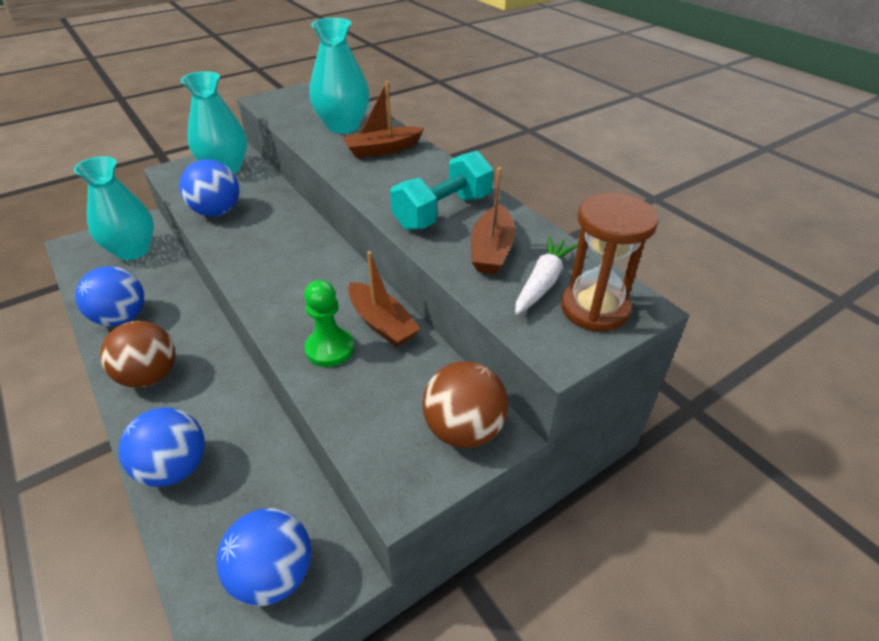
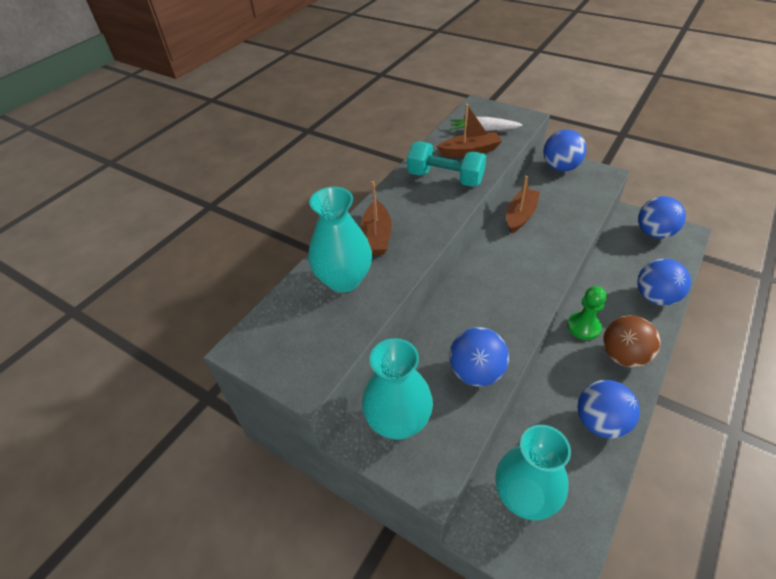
camera: 110 degrees left, 5 degrees up
green pawn [304,280,354,367] -> green pawn moved to [567,286,607,340]
brown boat [342,81,424,158] -> brown boat turned 45 degrees clockwise [361,181,392,255]
brown ball [422,361,508,448] -> blue ball [543,129,586,172]
brown hourglass [561,193,659,331] -> none

